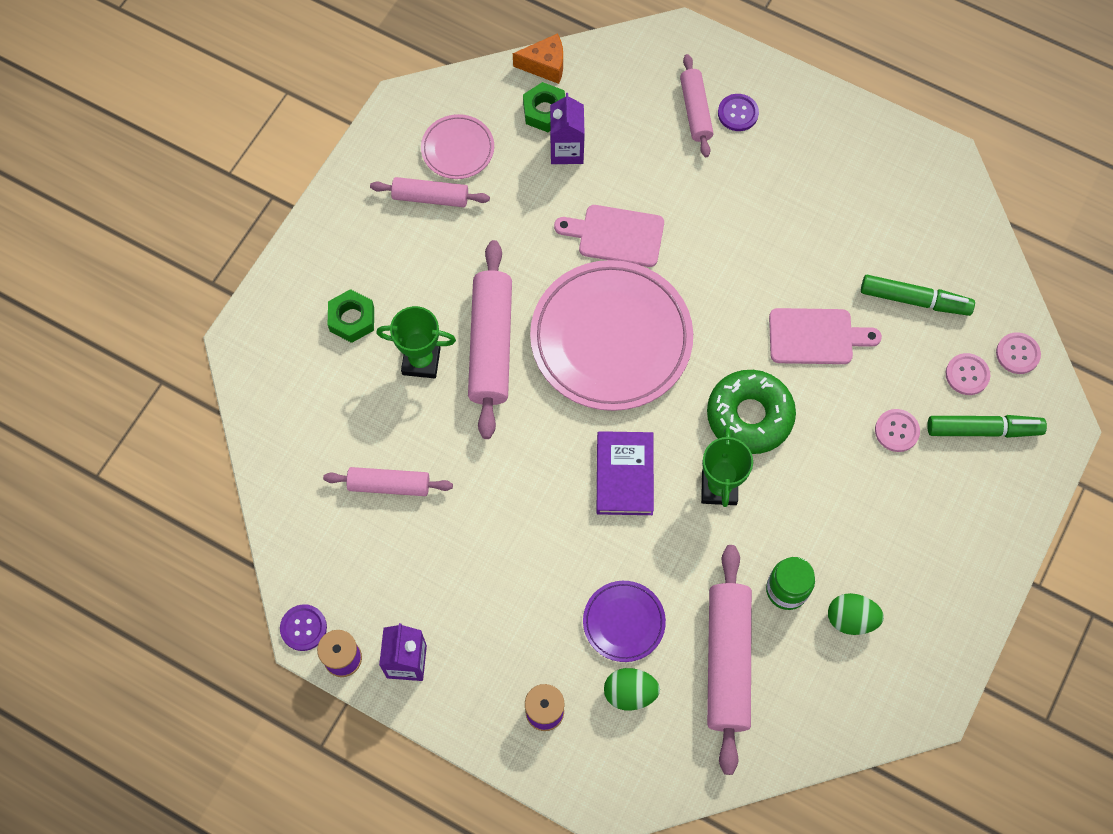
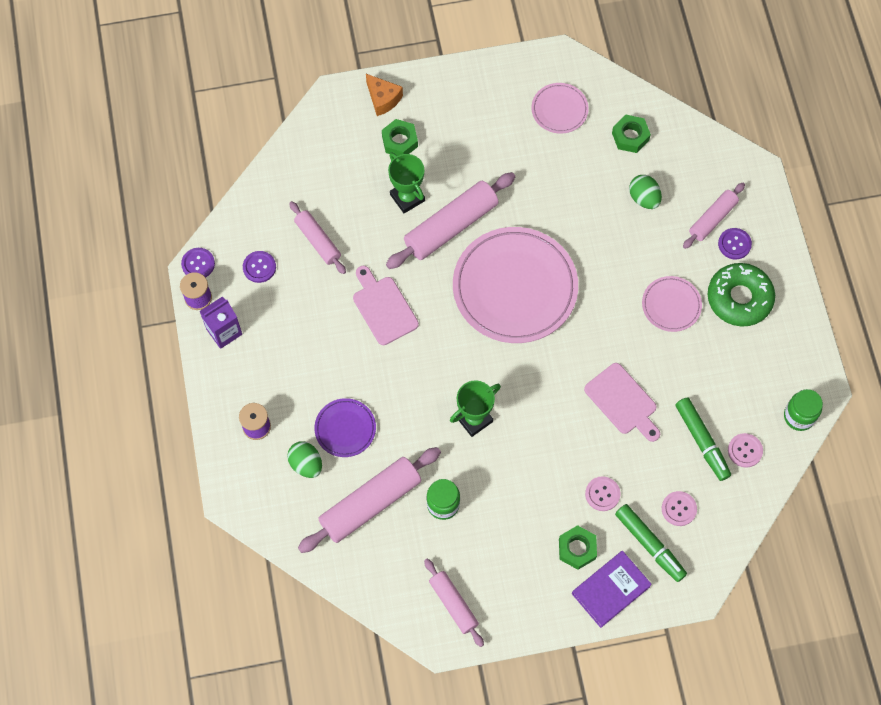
camera: 50 degrees right, 0 degrees up
pink rolling pin [370,177,490,207] -> pink rolling pin moved to [424,559,484,647]
orange cheese [513,33,563,84] -> orange cheese moved to [366,74,403,116]
purple carton [550,93,585,164] -> none
pink cutting board [554,205,664,267] -> pink cutting board moved to [353,266,419,345]
purple book [597,431,654,515] -> purple book moved to [572,551,652,628]
green donut [707,370,796,454] -> green donut moved to [708,263,775,327]
green egg [828,593,884,635] -> green egg moved to [629,175,662,209]
pink button [996,332,1041,374] -> pink button moved to [728,433,763,468]
none -> purple button [243,251,276,283]
none -> green nut [559,525,597,570]
none -> pink plate [642,276,702,332]
none -> green jar [784,389,823,431]

